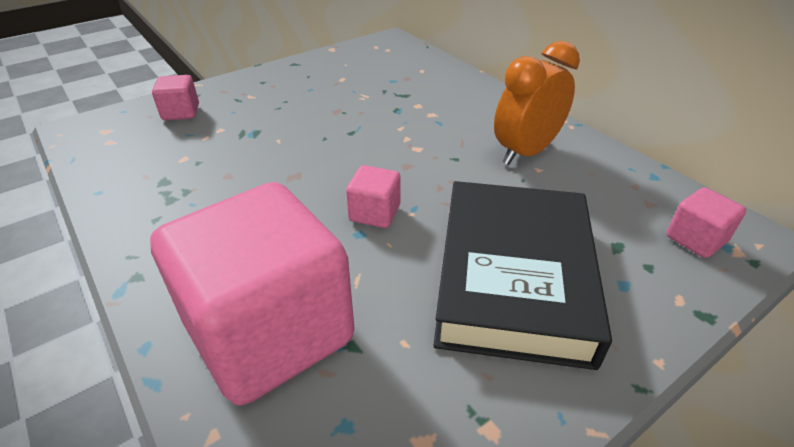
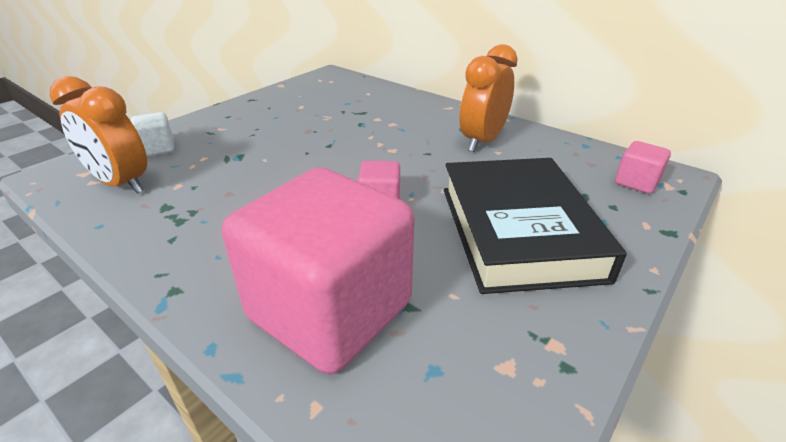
camera: 15 degrees left, 5 degrees down
pink cube [152,75,199,120] -> white cube [131,112,174,156]
none -> orange clock [50,76,147,194]

